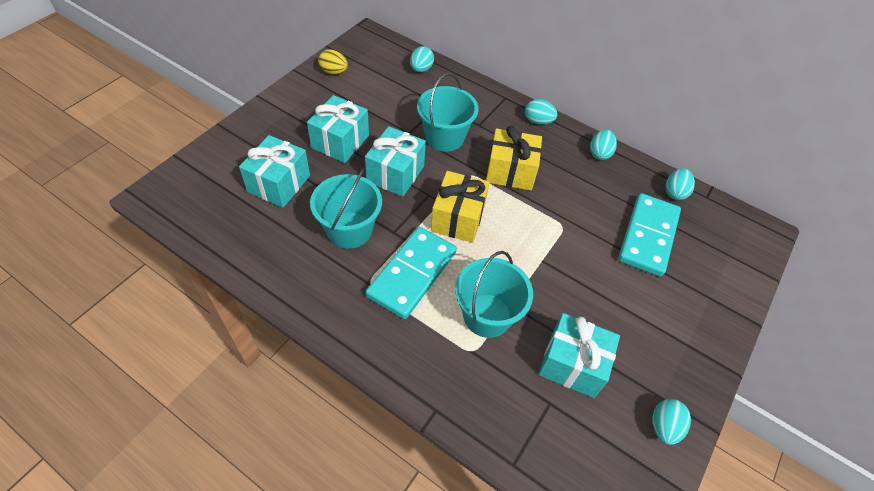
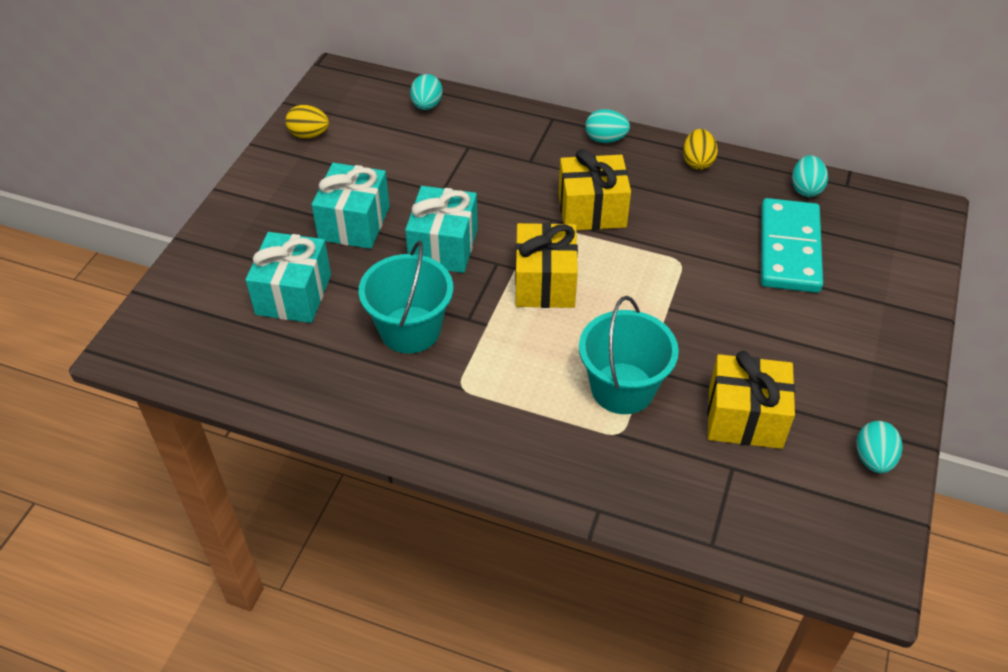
camera: 10 degrees left, 5 degrees down
turquoise domino [366,227,457,319] -> none
turquoise bucket [417,73,479,152] -> none
turquoise gift [538,313,620,398] -> yellow gift [707,351,795,449]
turquoise egg [590,129,617,160] -> yellow egg [683,129,718,170]

